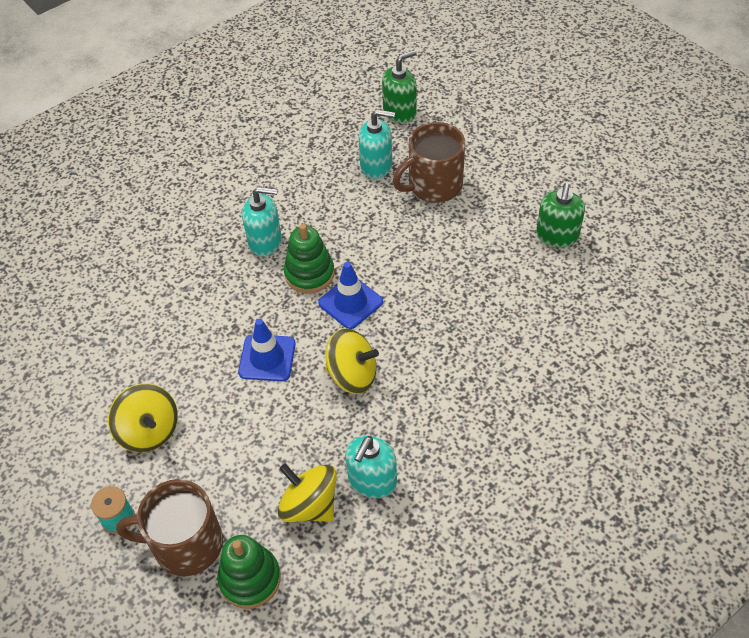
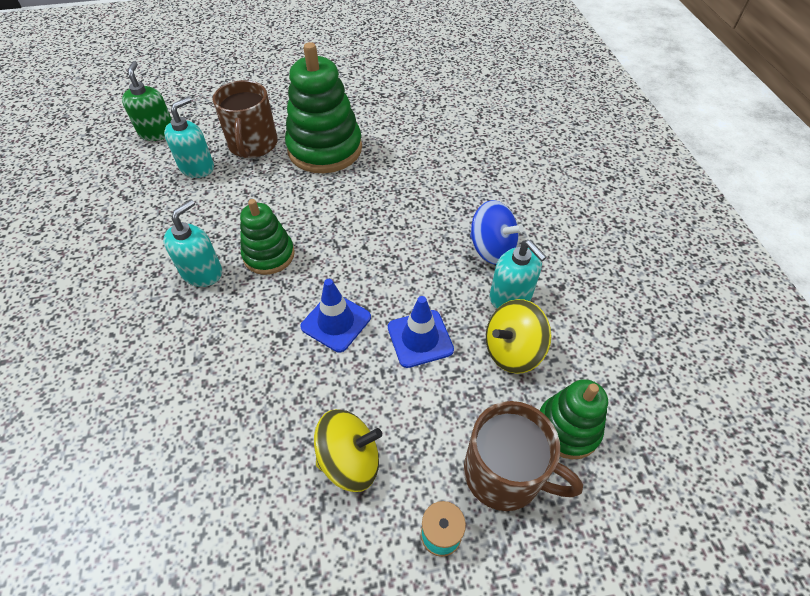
camera: 65 degrees left, 0 degrees up
brown mug [116,479,223,576] -> brown mug turned 90 degrees counterclockwise [464,401,583,511]
blue traffic cone [318,262,383,329] -> blue traffic cone moved to [388,296,454,368]
yellow spinning top [326,328,379,394] -> none
green soap dispenser [536,183,585,248] -> none
none -> green stacking toy [285,42,362,173]
none -> blue spinning top [470,200,524,265]

